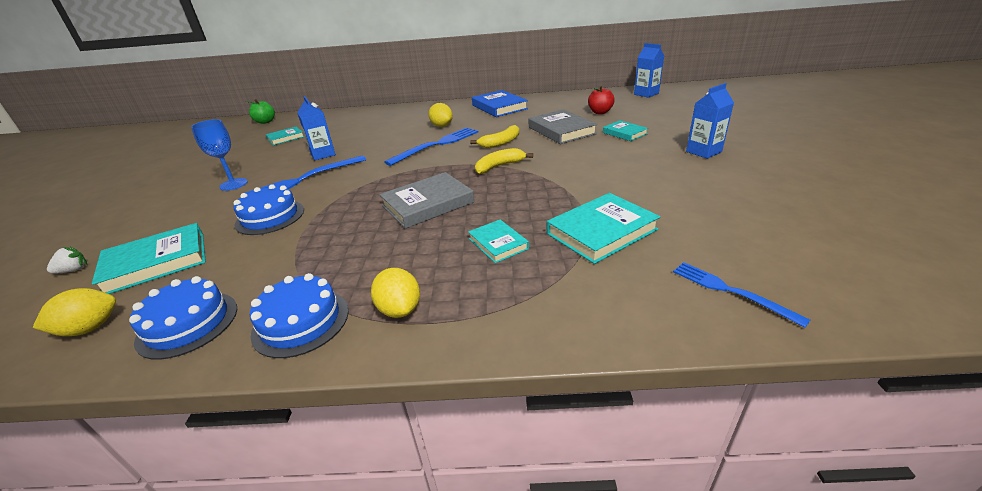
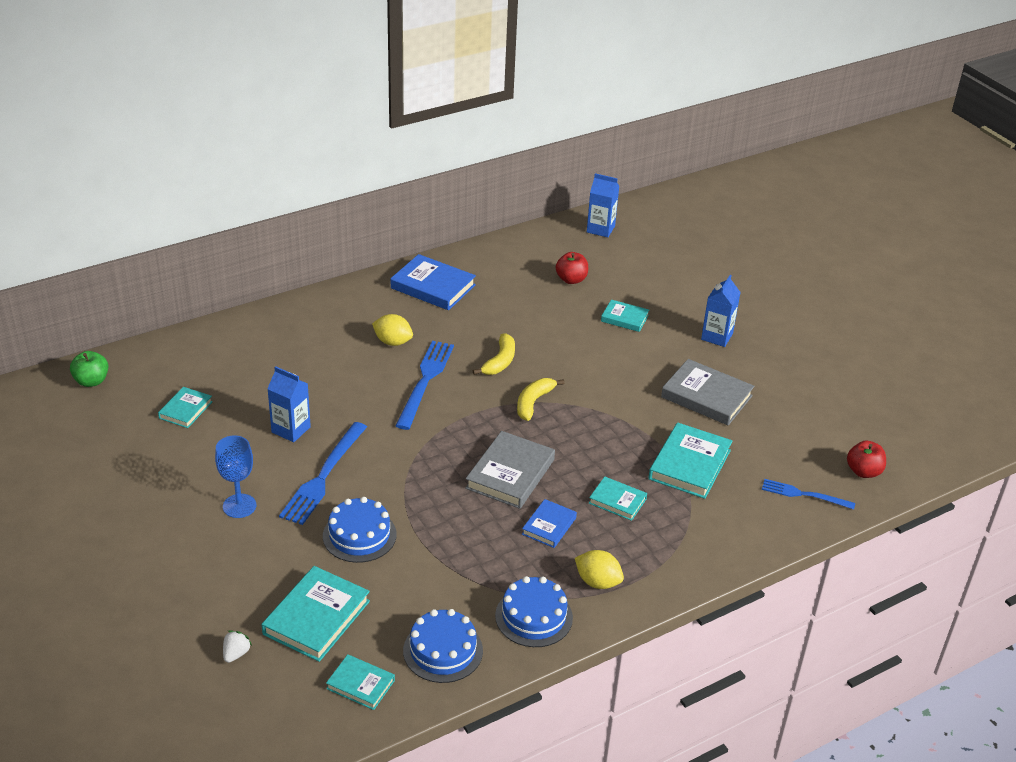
camera: 35 degrees left, 5 degrees up
yellow lemon [33,288,116,336] -> turquoise book [326,654,395,710]
grey book [529,109,598,144] -> grey book moved to [661,359,754,425]
none -> blue book [522,499,577,548]
none -> red apple [847,441,886,478]

